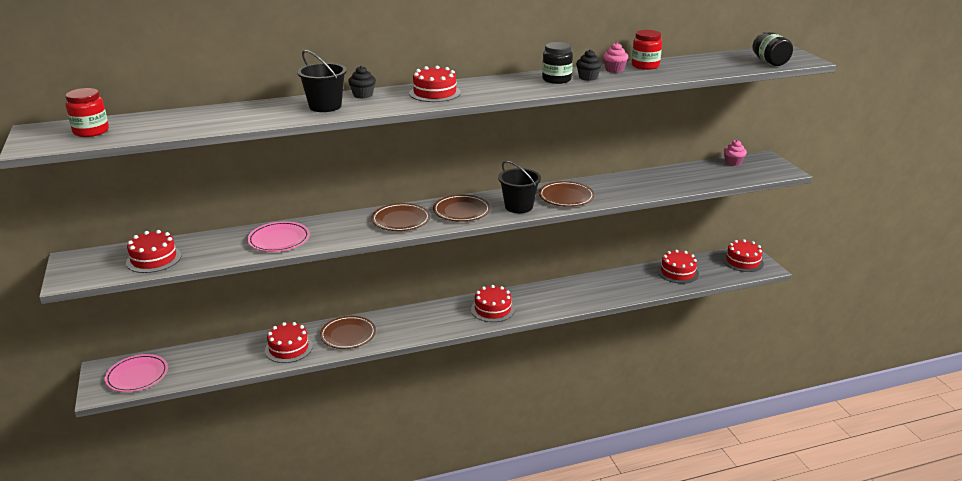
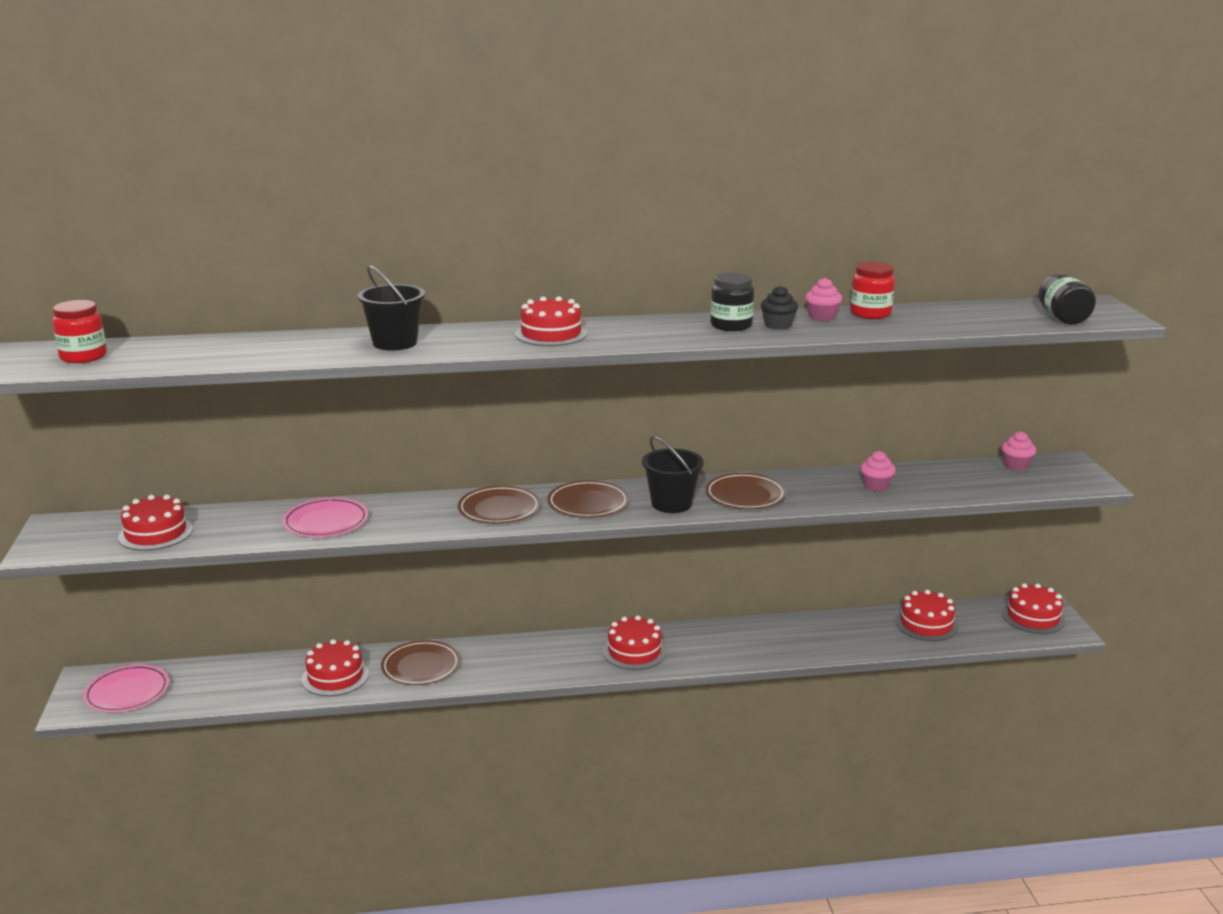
camera: 10 degrees right, 5 degrees down
black cupcake [348,66,376,99] -> none
none -> pink cupcake [860,451,896,491]

